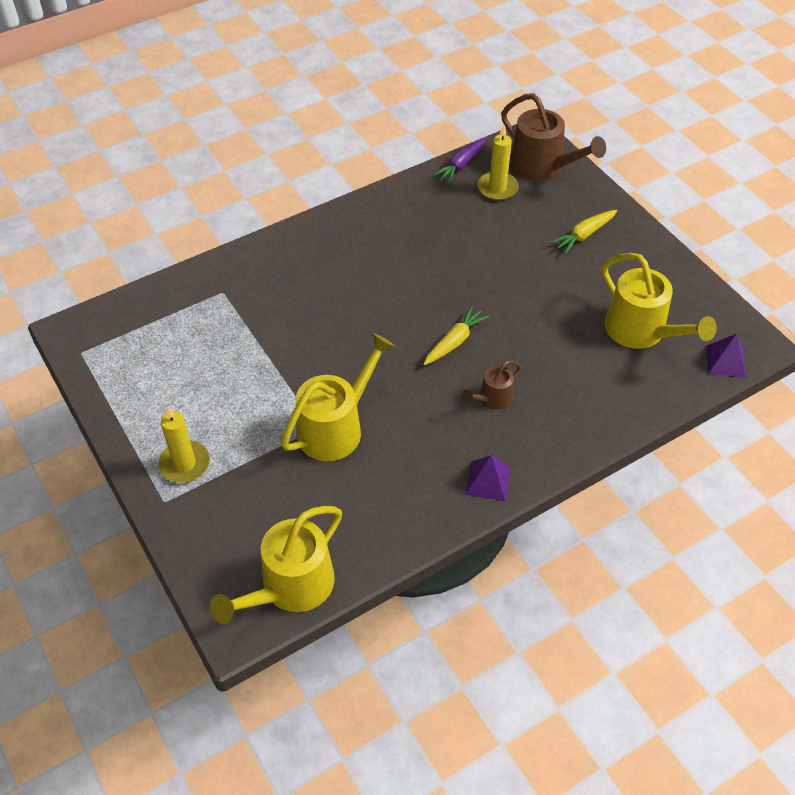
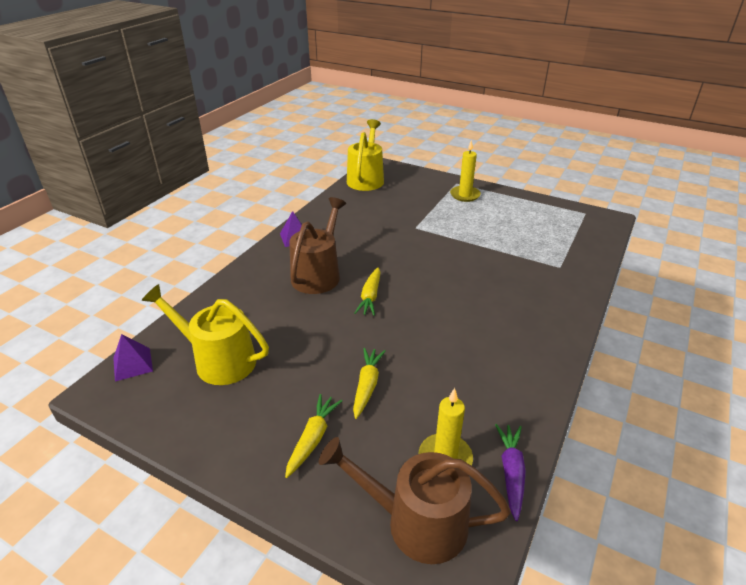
camera: 150 degrees right, 15 degrees down
yellow watering can [281,333,395,461] -> none
brown watering can [462,360,521,410] -> brown watering can [289,197,346,294], size x1.90
none -> yellow carrot [353,348,386,419]

